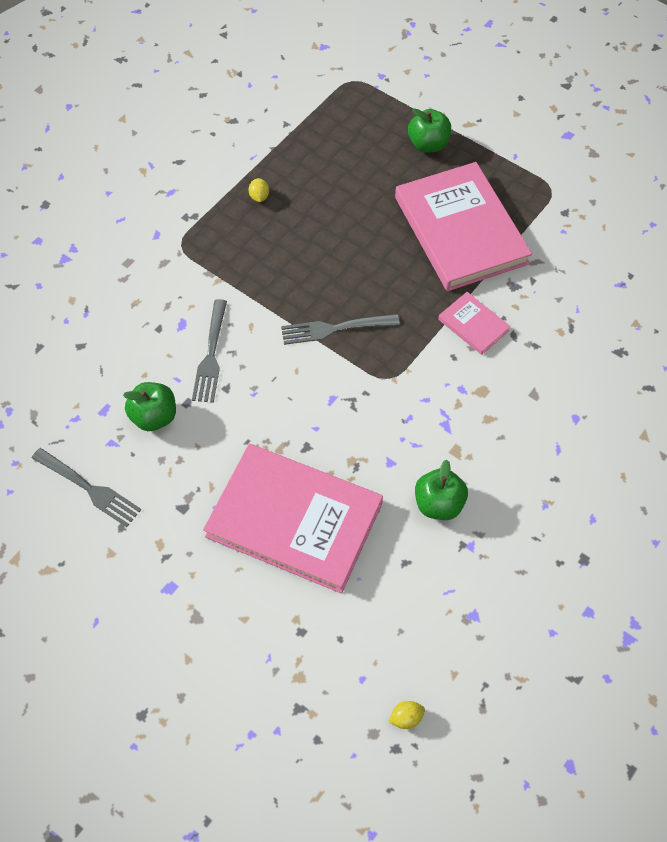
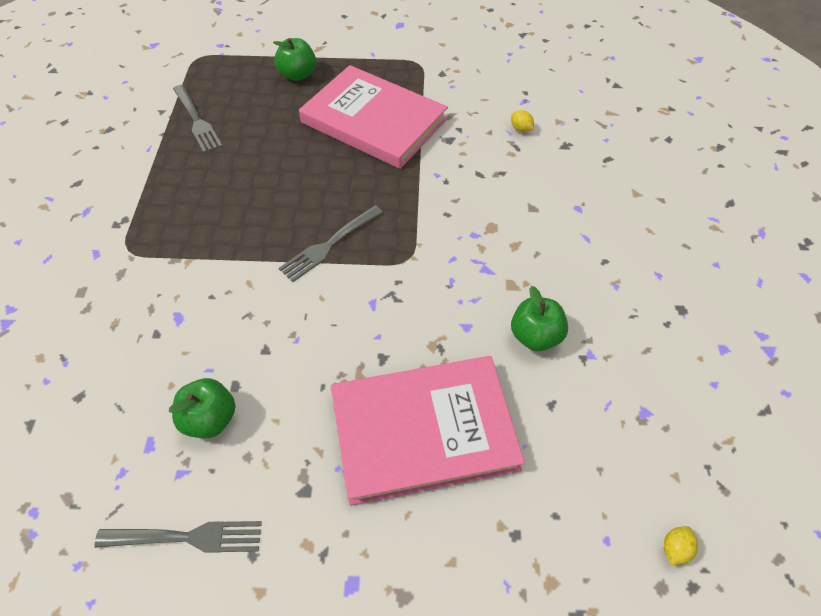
camera: 35 degrees left, 5 degrees down
grey fork [192,299,227,403] -> grey fork moved to [173,85,222,153]
yellow lemon [249,178,269,202] -> yellow lemon moved to [511,110,534,132]
pink book [438,292,511,355] -> none

